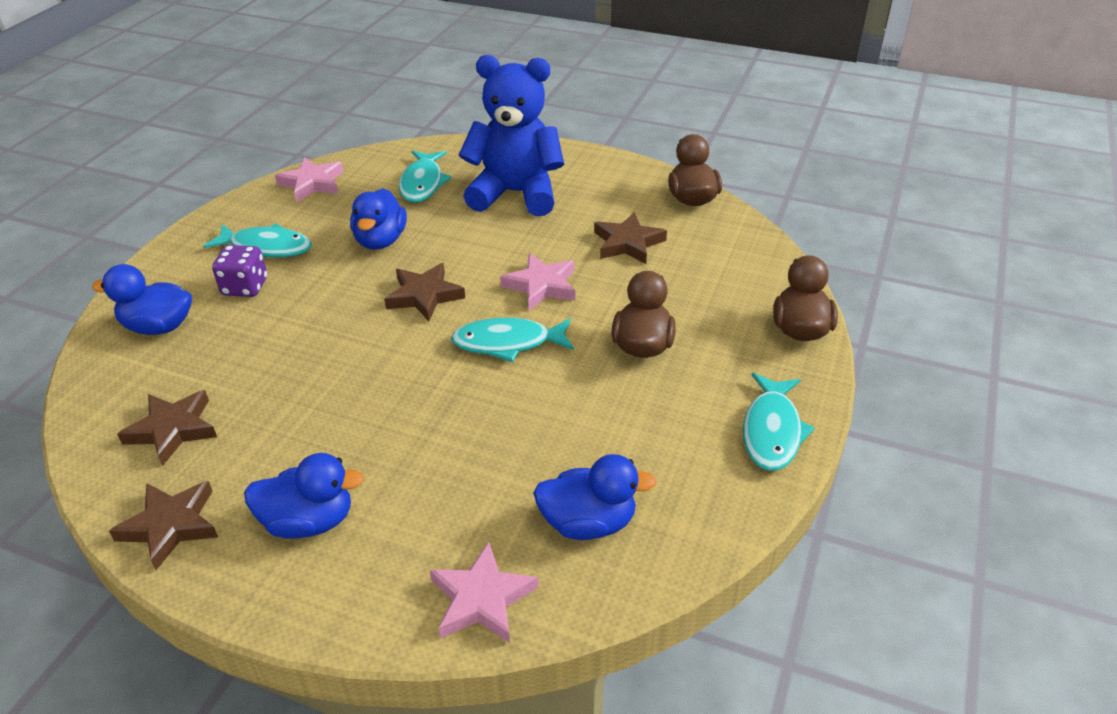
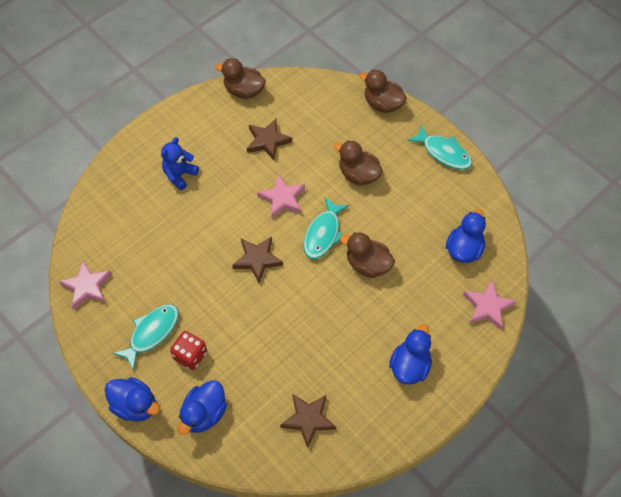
camera: 65 degrees left, 20 degrees up
brown star [109,481,218,570] -> none
purple dice [212,245,267,297] -> red dice [170,331,207,370]
blue duck [350,188,407,250] -> blue duck moved to [105,377,160,422]
turquoise fish [399,150,452,203] -> none
blue teddy bear [459,55,564,216] -> blue teddy bear [161,137,199,190], size x0.51
none -> brown duck [340,232,395,278]

